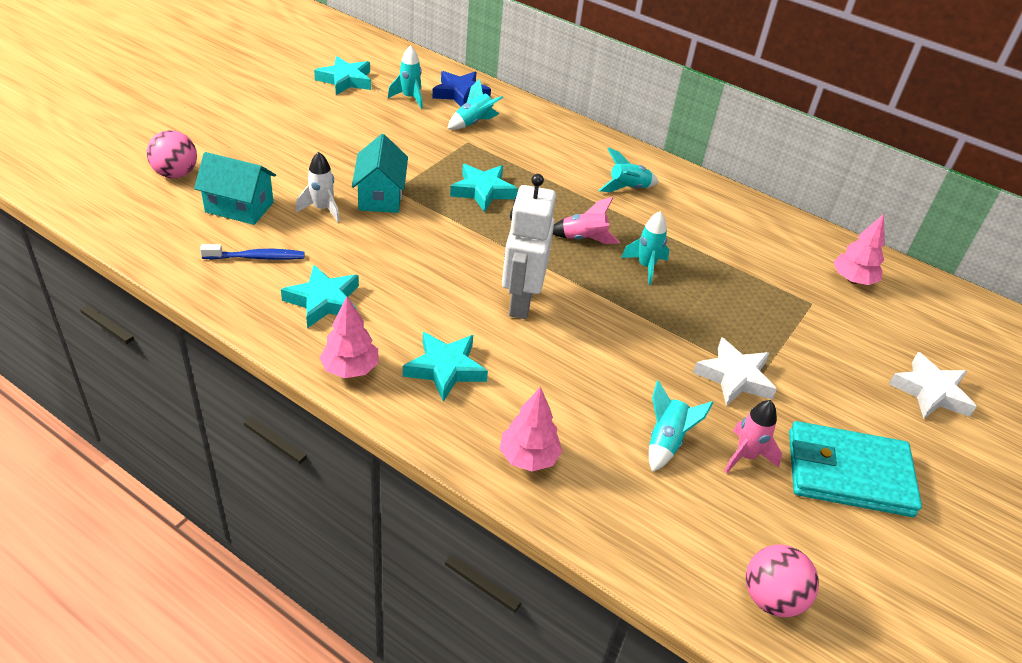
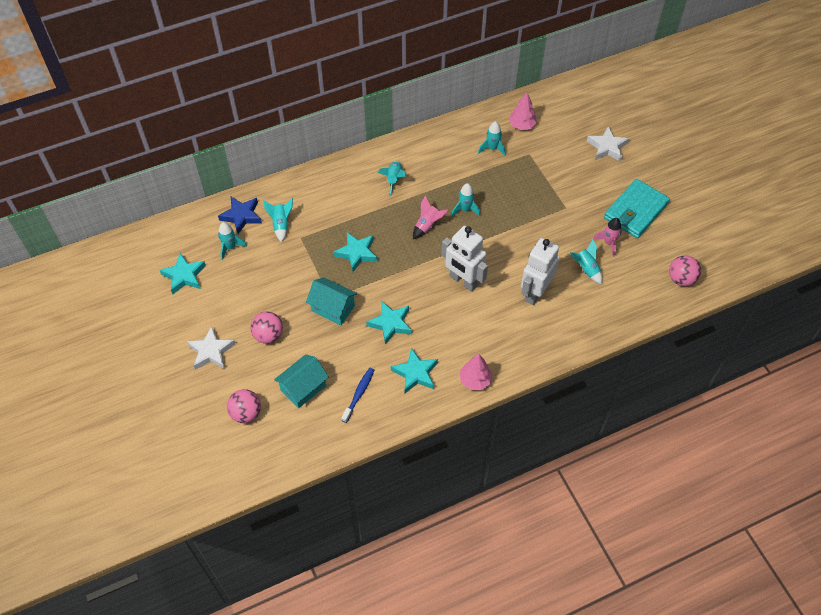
camera: 55 degrees left, 15 degrees up
white rocket [296,152,340,222] -> none
turquoise star [403,332,488,402] -> turquoise star moved to [366,301,412,345]
pink tree [499,387,562,472] -> none
white star [693,337,777,406] -> white star moved to [187,326,235,370]
none -> pink ball [250,312,283,344]
none -> turquoise rocket [478,121,506,156]
none -> white robot [521,238,560,305]

